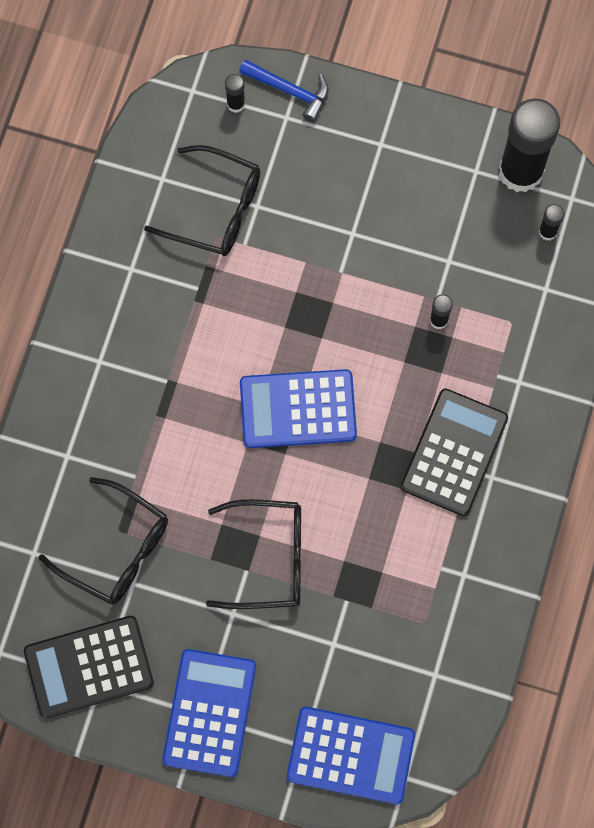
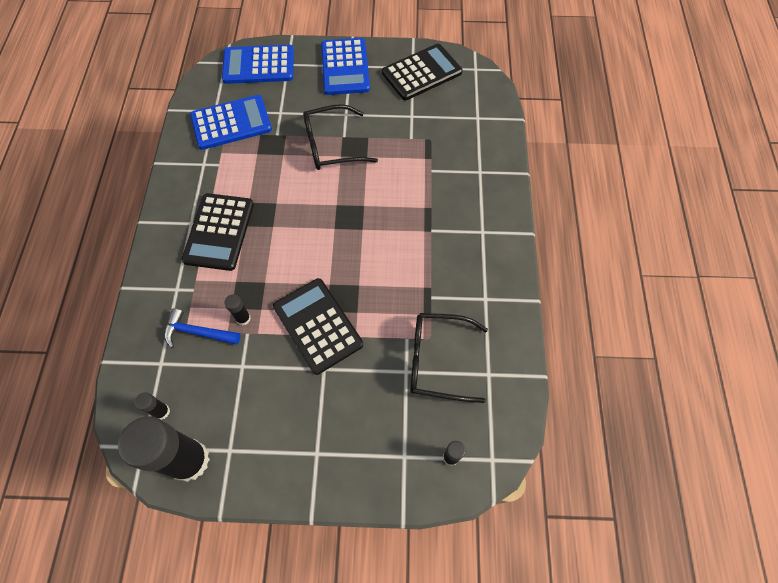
camera: 165 degrees right, 10 degrees down
black glasses [39,477,168,604] -> none
blue hammer [239,59,329,122] -> blue hammer moved to [164,308,240,348]
blue calculator [240,369,357,448] -> blue calculator moved to [190,95,272,150]
none -> black calculator [273,278,363,375]

